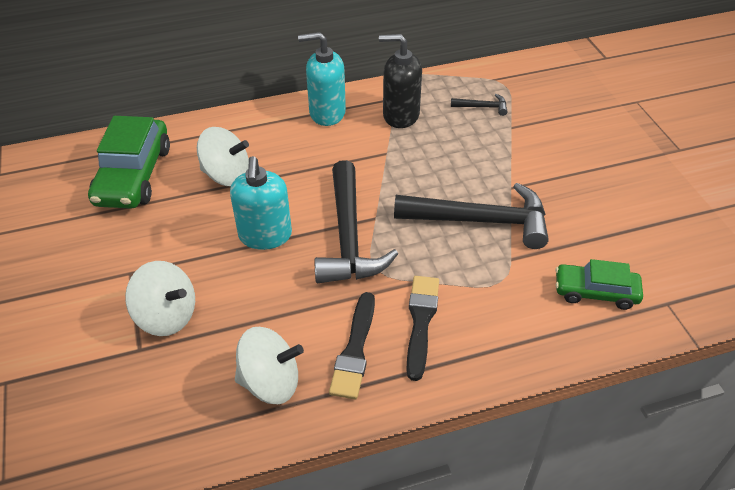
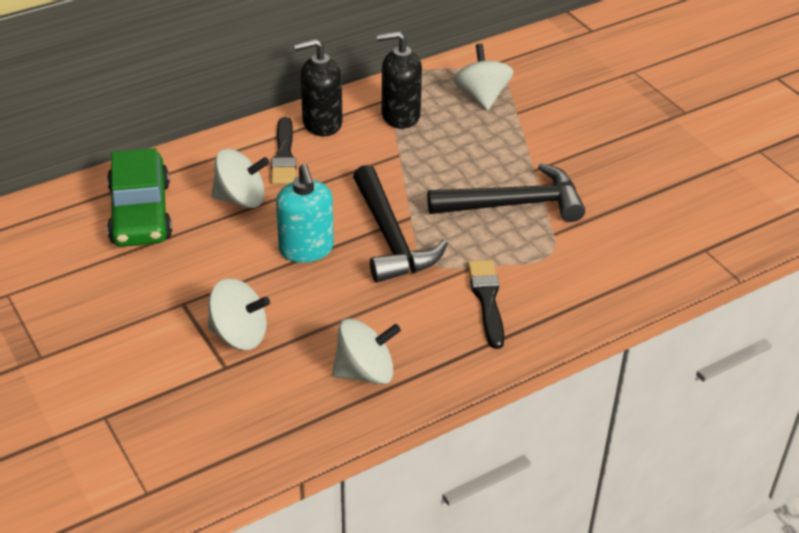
camera: 15 degrees left, 5 degrees down
turquoise soap dispenser [298,32,346,126] -> black soap dispenser [294,39,342,136]
black brush [329,292,375,399] -> black brush moved to [271,117,296,184]
black hammer [451,94,508,116] -> white spinning top [453,44,514,110]
green car [555,259,643,310] -> none

